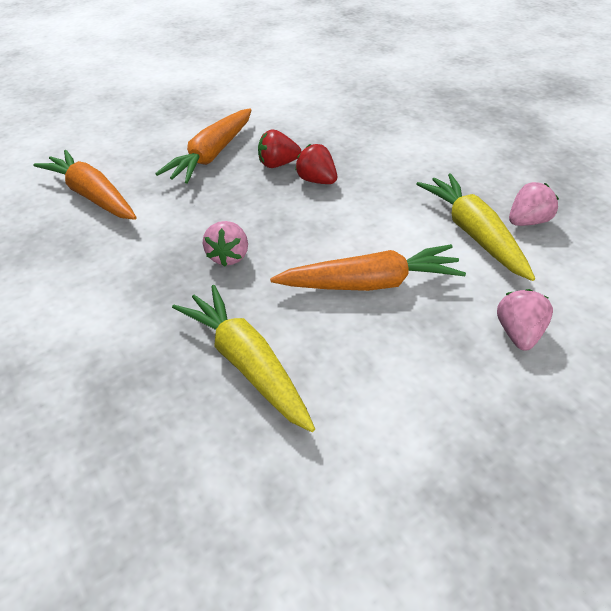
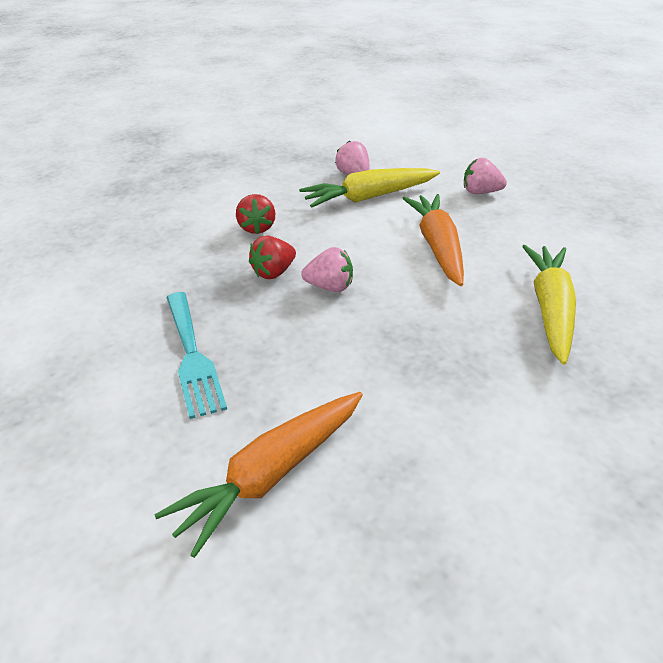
camera: 90 degrees left, 5 degrees down
orange carrot [155,108,251,184] -> turquoise fork [166,292,227,419]
yellow carrot [172,285,315,432] -> yellow carrot turned 135 degrees clockwise [522,245,576,365]
pink strawberry [203,221,248,267] -> pink strawberry moved to [301,247,353,292]
red strawberry [258,129,301,168] -> red strawberry moved to [236,194,275,234]

